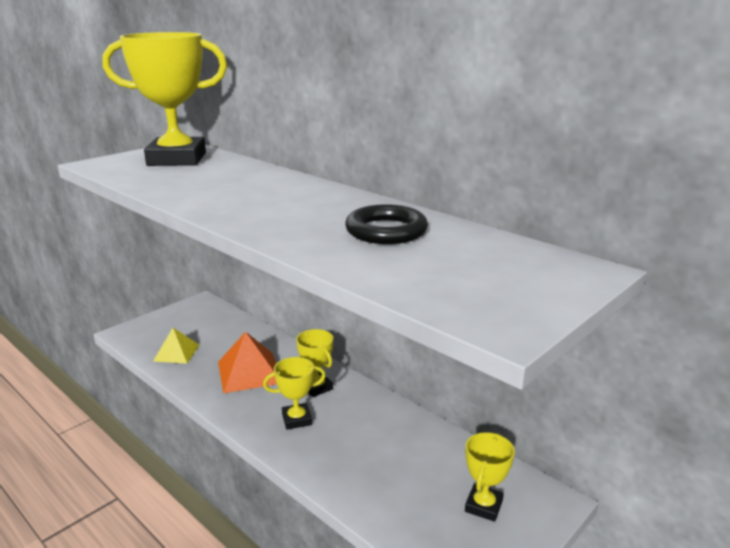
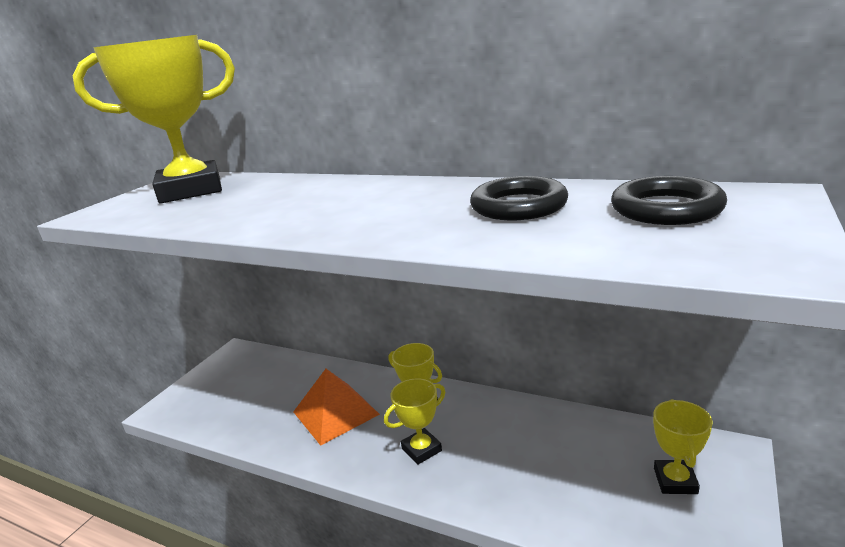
camera: 15 degrees left, 0 degrees up
yellow pyramid [153,328,199,364] -> none
none -> black ring [611,176,727,225]

